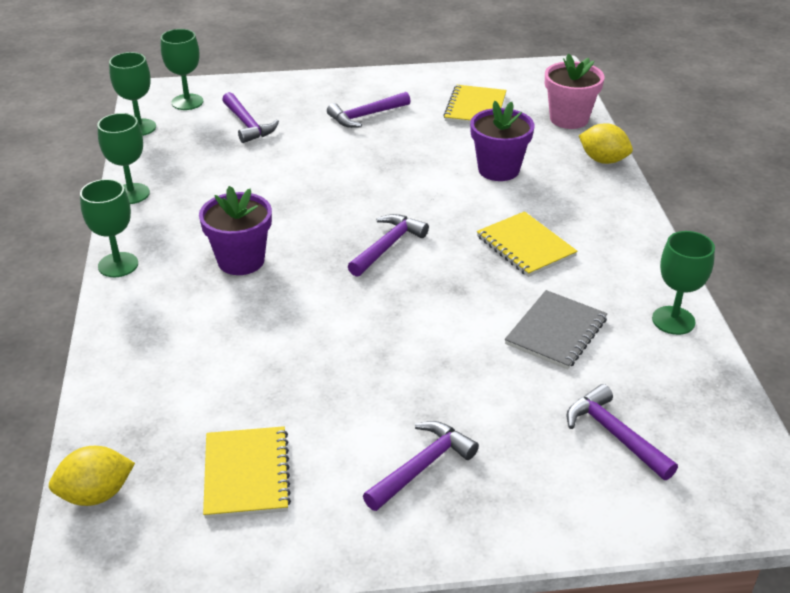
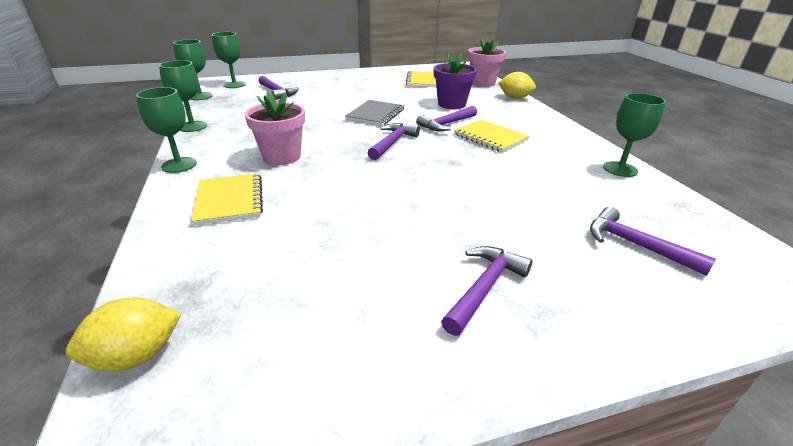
camera: 10 degrees left, 5 degrees down
purple flower pot [199,186,272,275] -> pink flower pot [244,91,305,165]
yellow notebook [203,426,291,519] -> yellow notebook moved to [191,173,263,225]
purple hammer [327,92,411,128] -> purple hammer moved to [416,106,477,131]
grey notebook [505,290,608,370] -> grey notebook moved to [345,100,404,126]

